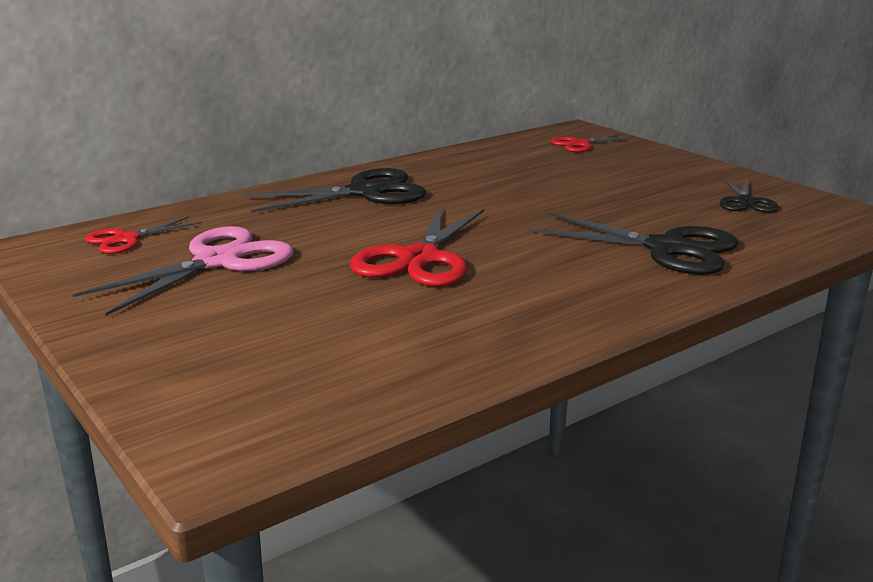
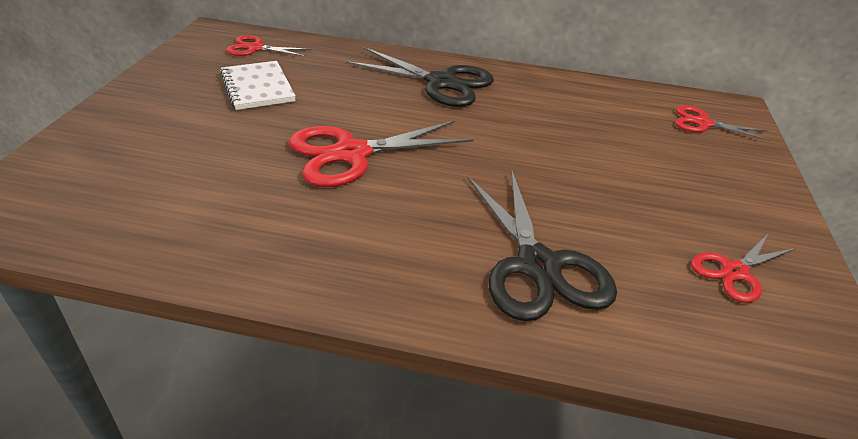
camera: 45 degrees right, 15 degrees up
pink scissors [73,226,294,316] -> white notebook [220,61,296,110]
black scissors [719,178,779,213] -> red scissors [691,233,796,303]

